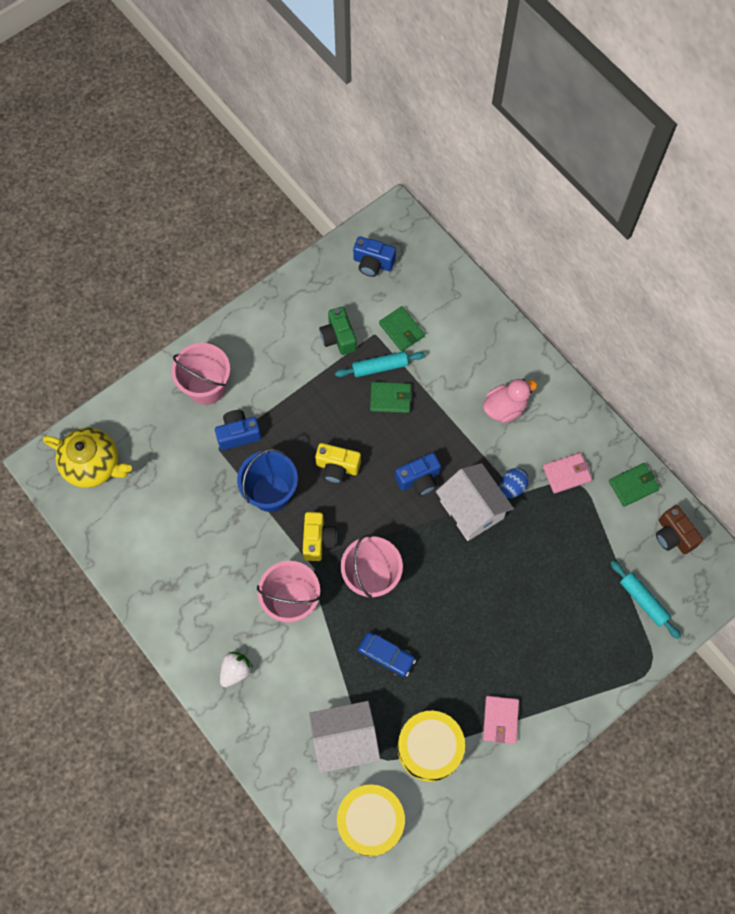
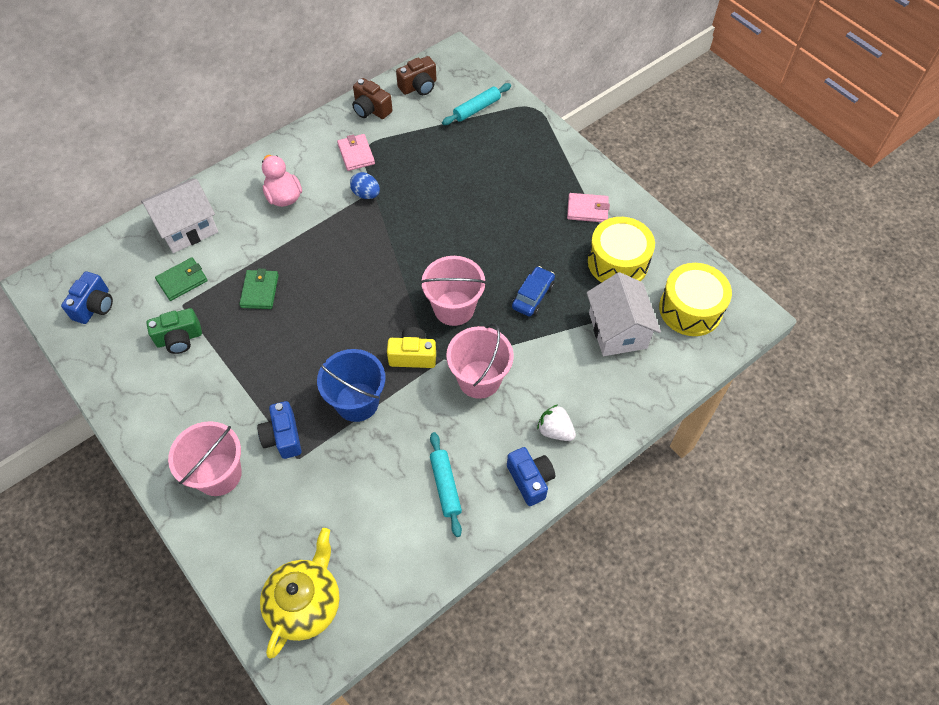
camera: 90 degrees left, 10 degrees down
yellow camera [315,443,361,484] -> none
turquoise rolling pin [335,351,425,377] -> turquoise rolling pin moved to [430,432,462,537]
blue camera [395,453,441,496] -> blue camera moved to [507,447,555,506]
white house [436,463,514,541] -> white house moved to [141,178,218,253]
green wallet [609,463,660,507] -> brown camera [352,78,392,119]

